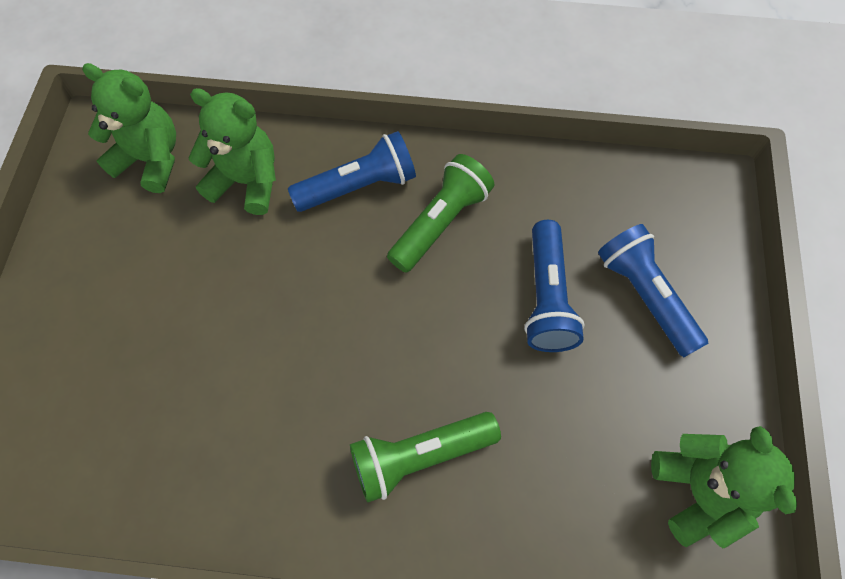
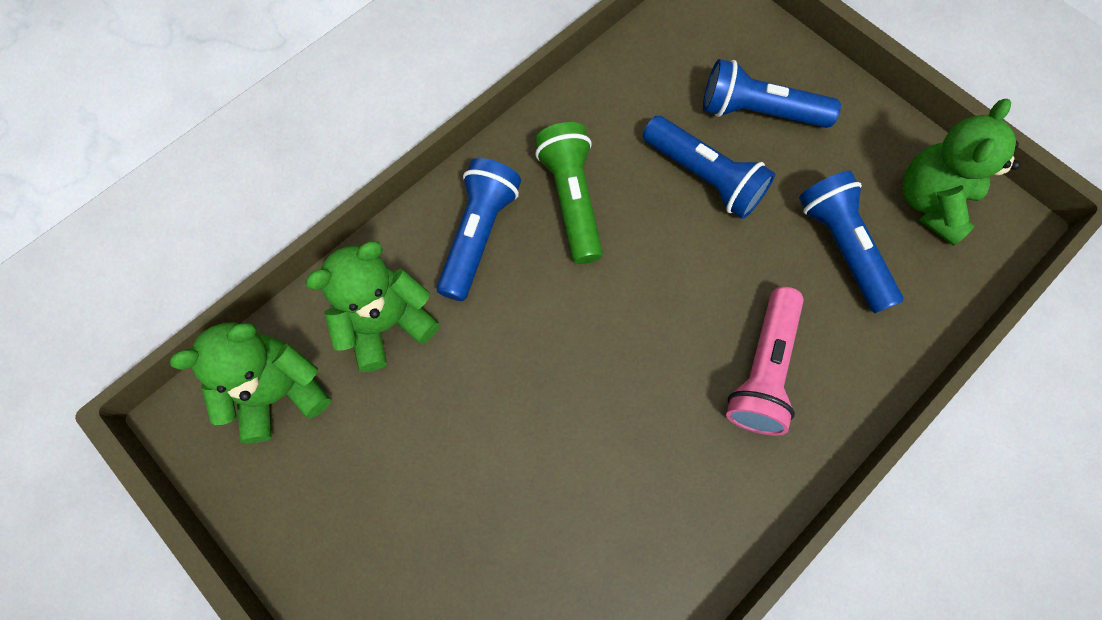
camera: 50 degrees left, 5 degrees up
green flashlight [350,412,501,503] -> pink flashlight [726,287,804,436]
green teddy bear [651,426,797,548] -> green teddy bear turned 90 degrees counterclockwise [902,99,1020,246]
none -> blue flashlight [799,171,903,313]

